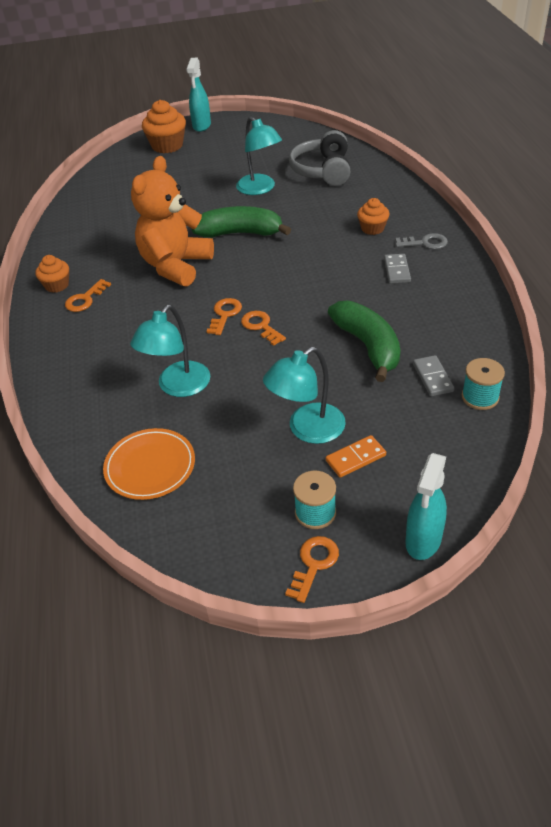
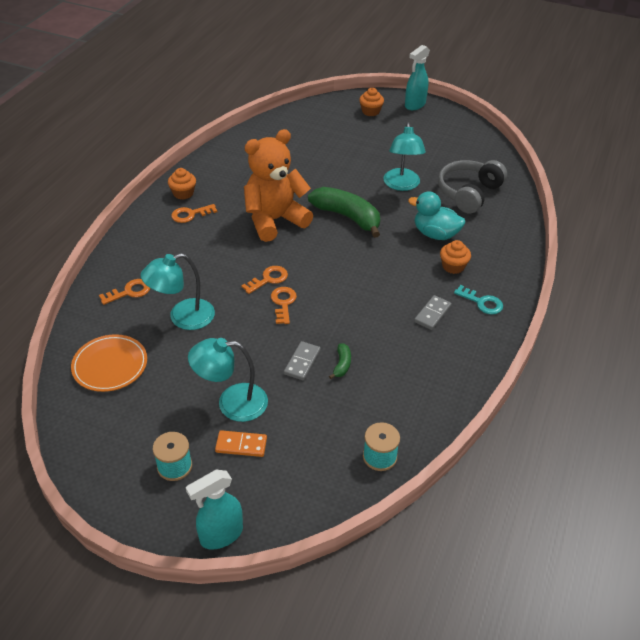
camera: 30 degrees right, 0 degrees up
orange cupcake [142,100,186,153] -> orange cupcake [359,88,384,116], size x0.61
orange key [285,536,339,603] -> orange key moved to [99,279,150,305]
green banana [328,300,400,382] -> green banana [329,343,351,379], size x0.43
grey key [395,233,448,249] -> turquoise key [454,285,503,315]
grey domino [413,355,455,396] -> grey domino moved to [284,341,321,380]
none -> turquoise duck [408,191,465,240]

